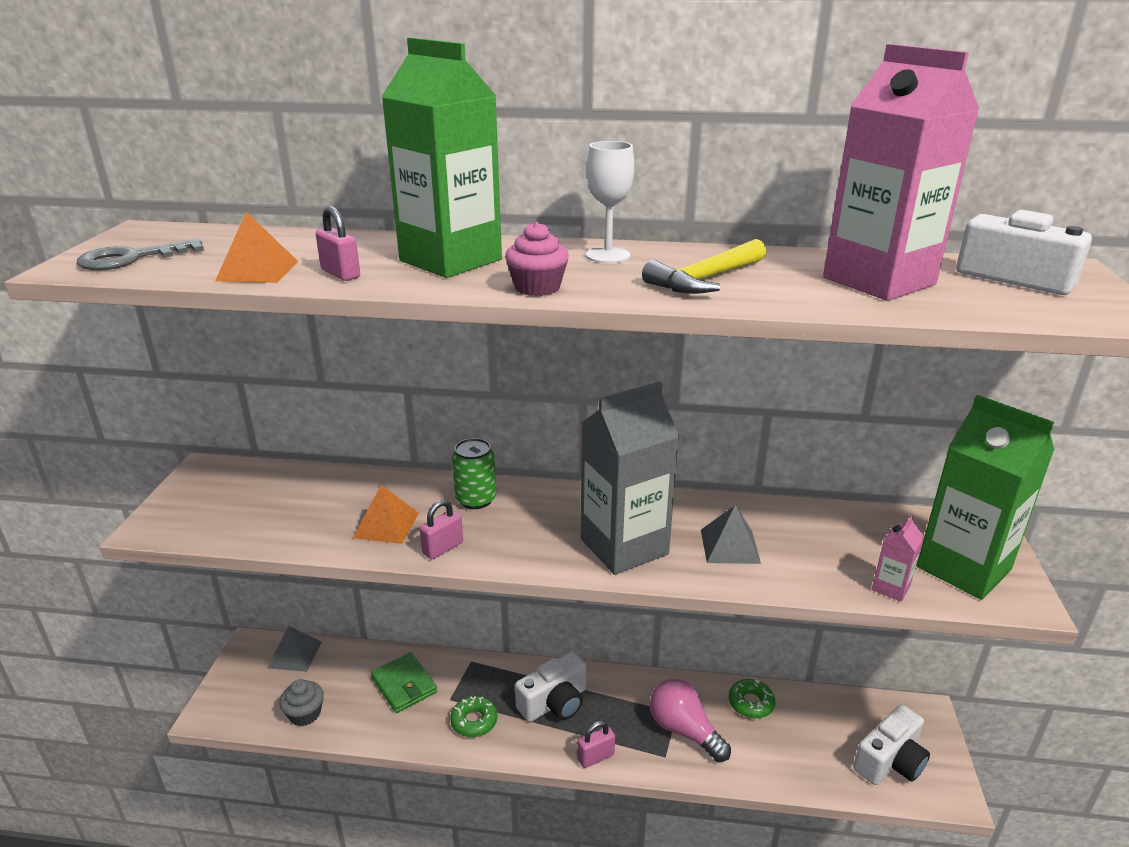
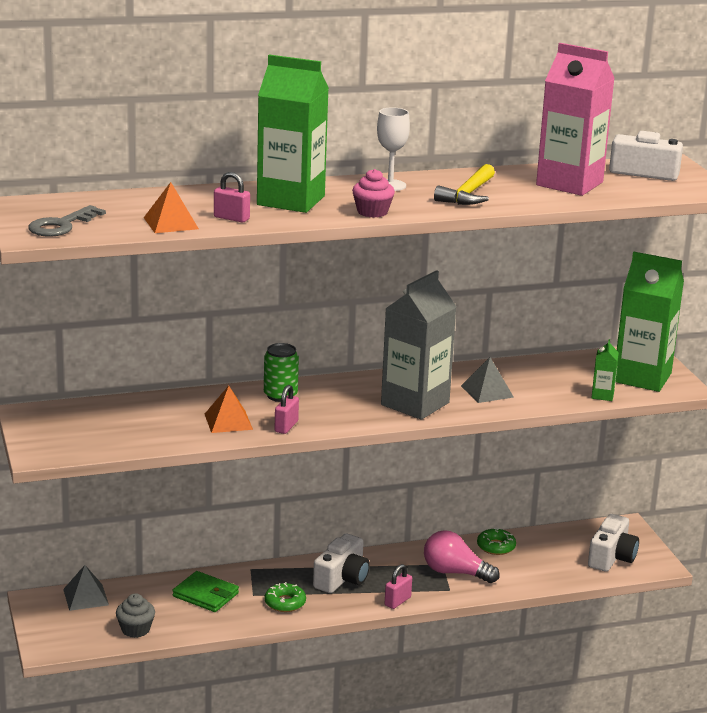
camera: 25 degrees left, 5 degrees down
pink carton [872,516,924,602] -> green carton [591,339,619,401]

